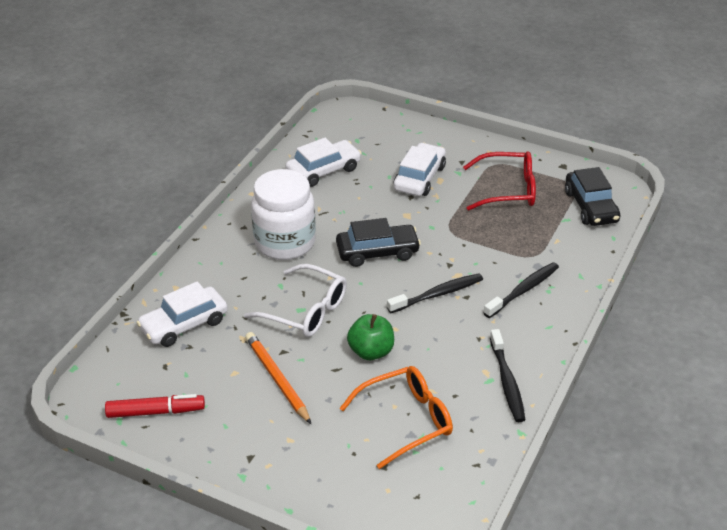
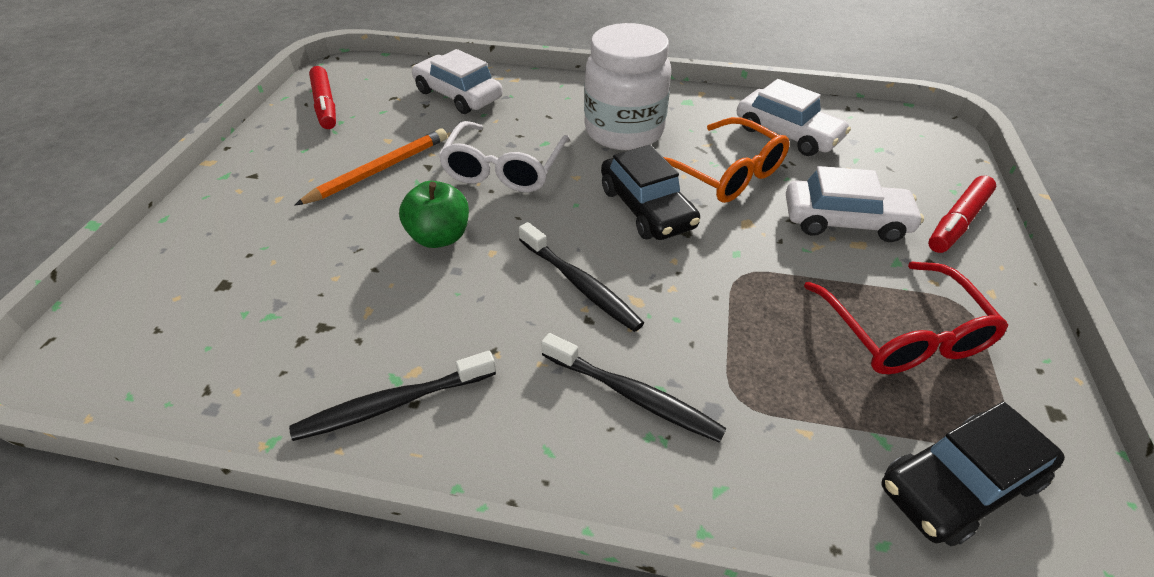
camera: 75 degrees right, 5 degrees up
orange glasses [340,366,453,469] -> orange glasses moved to [663,117,790,203]
none -> red marker [928,175,996,253]

